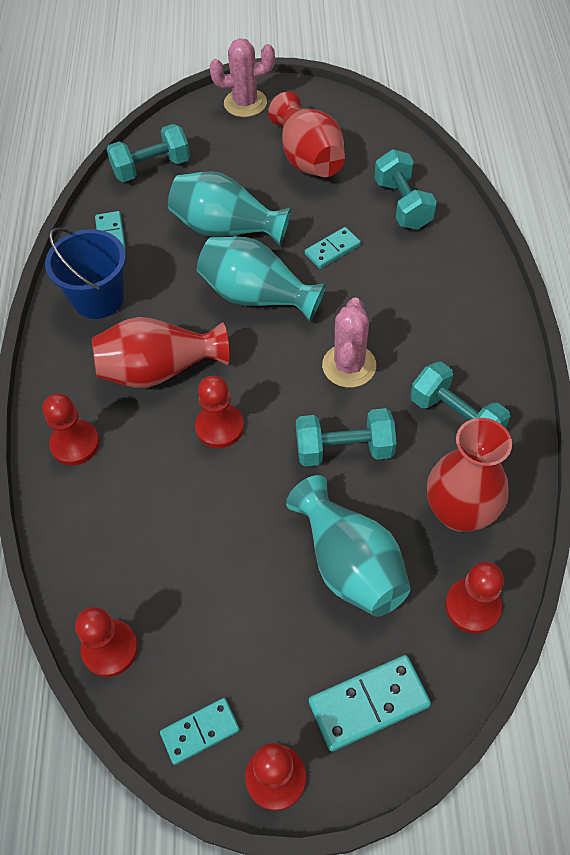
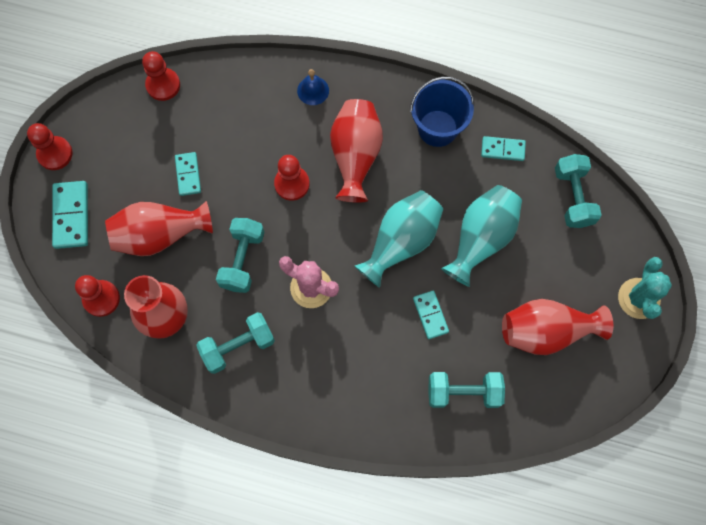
camera: 105 degrees right, 15 degrees up
red pawn [42,393,100,465] -> blue bell [297,69,329,105]
turquoise domino [160,698,240,765] -> turquoise domino moved to [175,152,201,196]
pink cactus [209,38,275,117] -> turquoise cactus [618,257,672,319]
turquoise vase [286,475,411,617] -> red vase [105,201,213,256]

